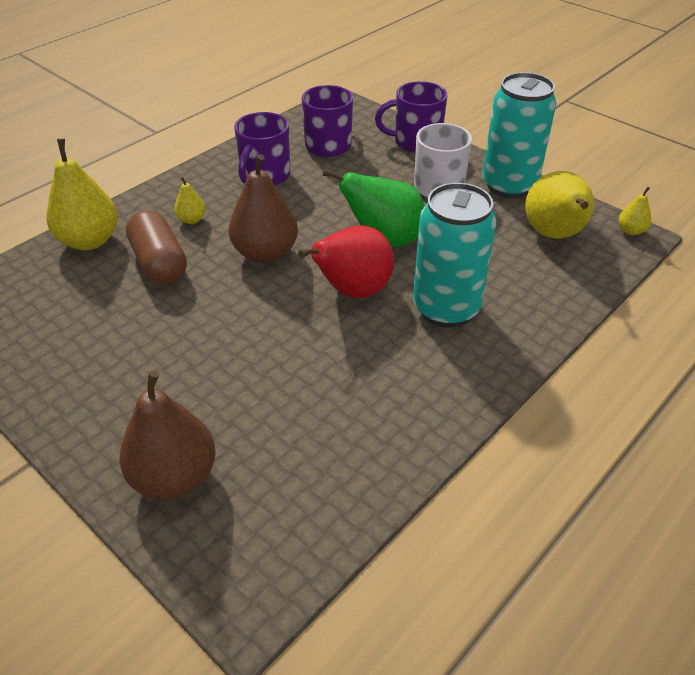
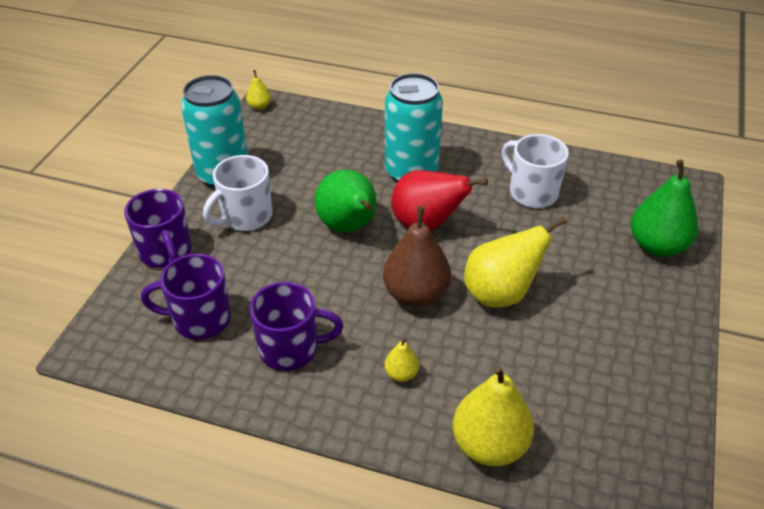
camera: 115 degrees left, 0 degrees up
brown pear [120,371,216,500] -> green pear [631,160,698,257]
brown capsule [126,210,187,285] -> none
yellow pear [525,171,594,238] -> yellow pear moved to [464,217,566,307]
none -> white mug [502,134,569,208]

